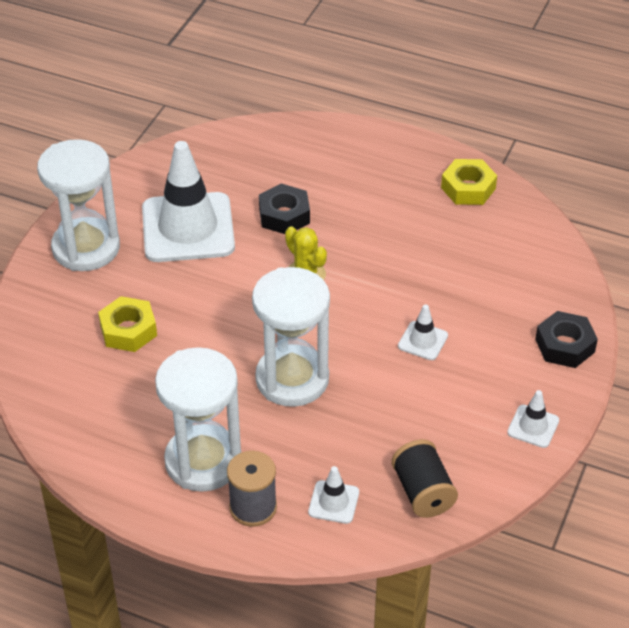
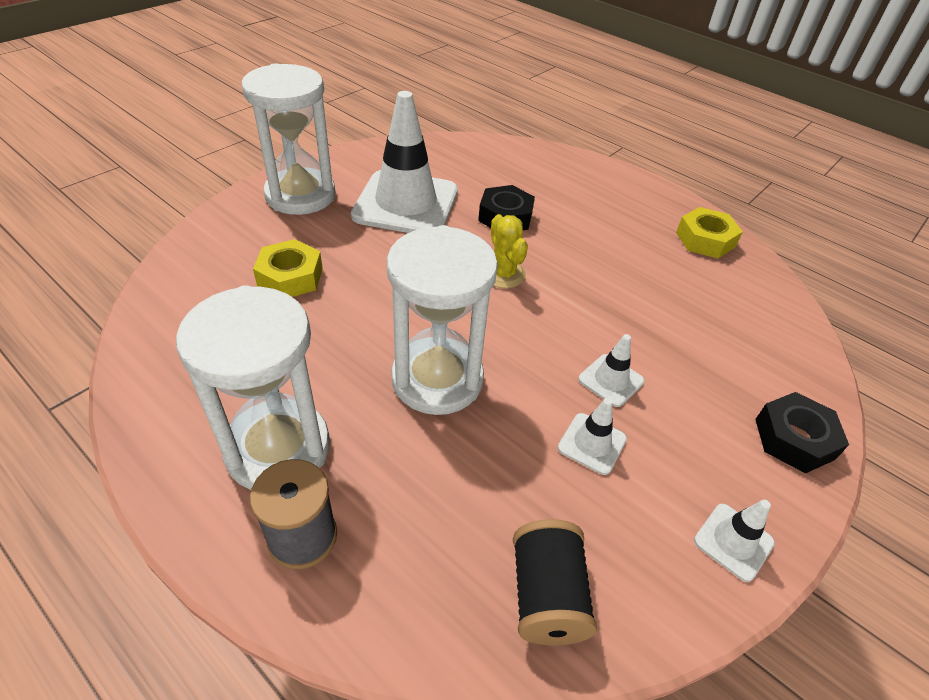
camera: 15 degrees right, 0 degrees up
white traffic cone [308,466,359,524] -> white traffic cone moved to [558,398,627,475]

